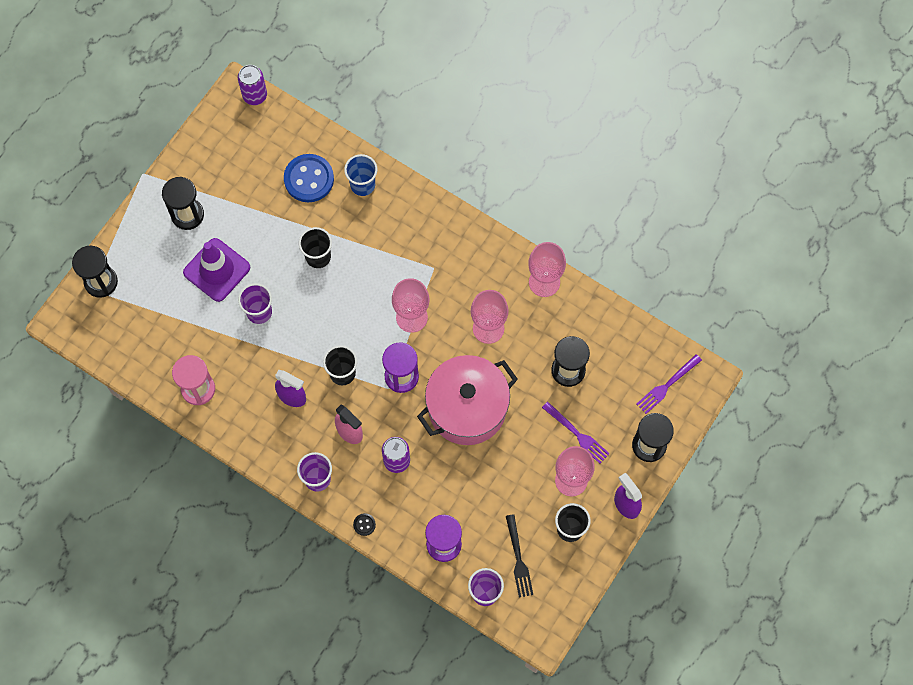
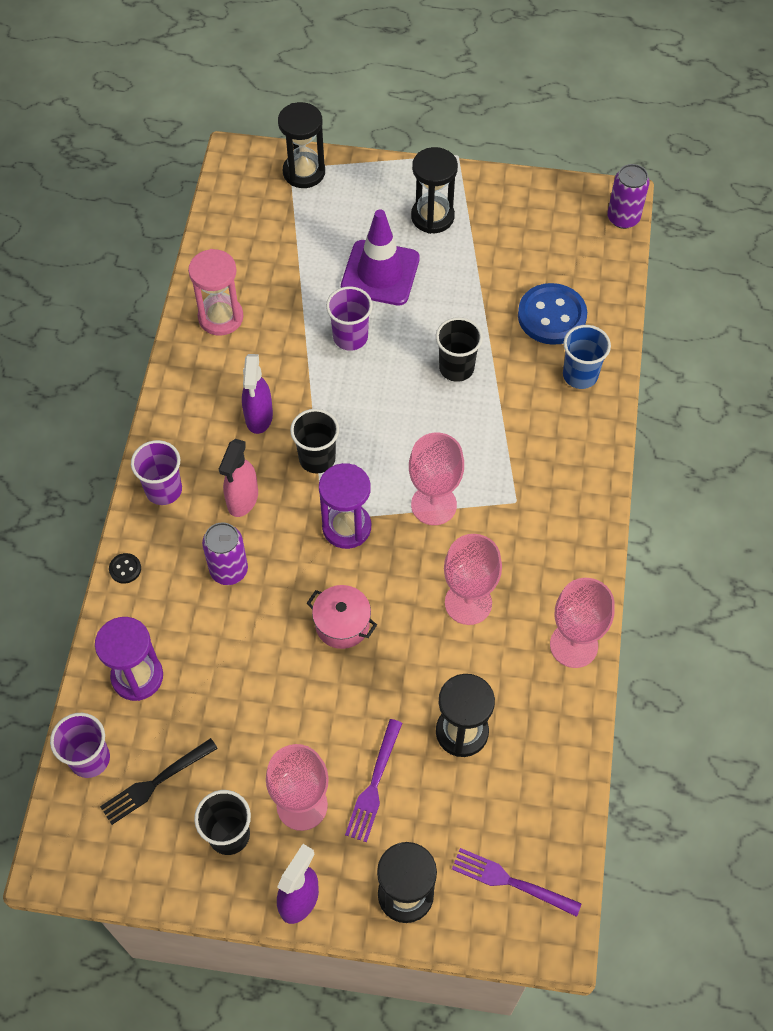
camera: 65 degrees right, 10 degrees down
pink pot [417,355,518,445] -> pink pot [307,585,377,649], size x0.47

